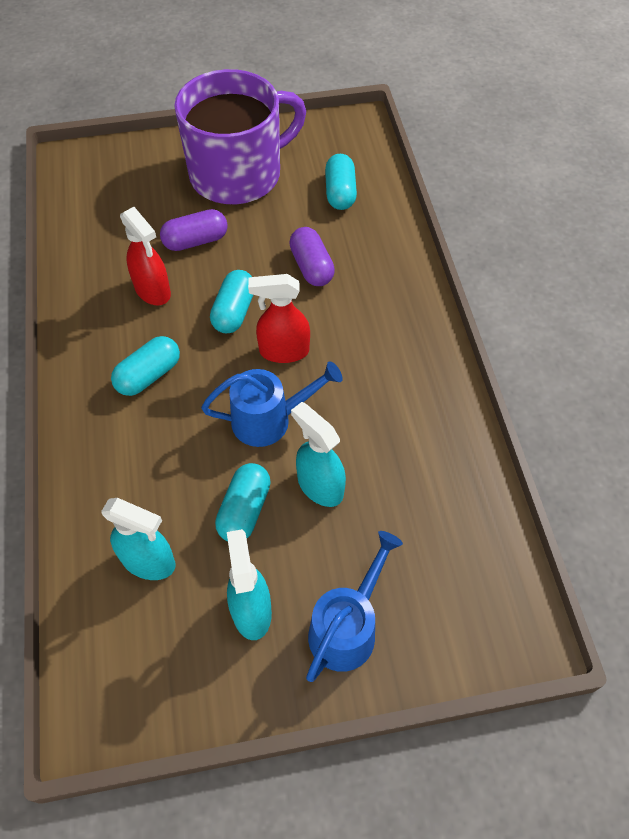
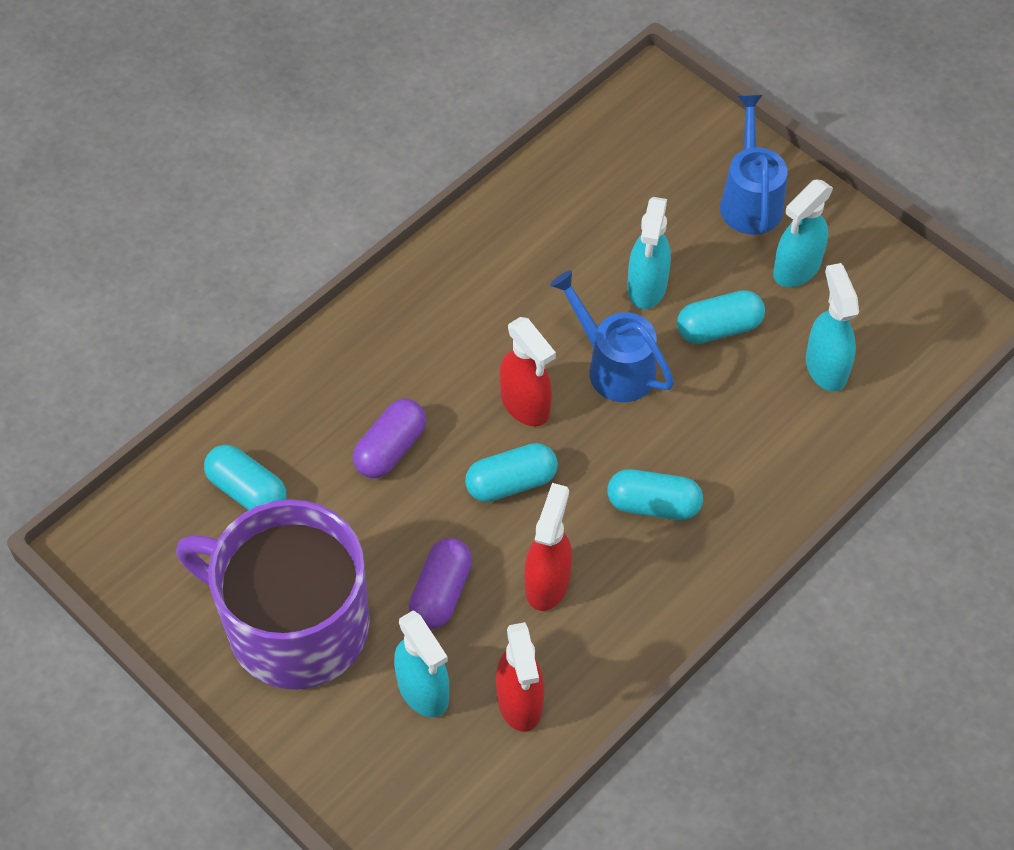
camera: 125 degrees left, 0 degrees up
purple capsule [160,209,228,251] -> purple capsule turned 75 degrees clockwise [409,538,472,629]
blue watering can [306,531,403,682] -> blue watering can turned 90 degrees clockwise [720,95,788,235]
turquoise capsule [325,154,357,210] -> turquoise capsule turned 75 degrees clockwise [204,445,287,510]
none -> turquoise spray bottle [394,610,449,717]
none -> red spray bottle [496,622,544,732]

